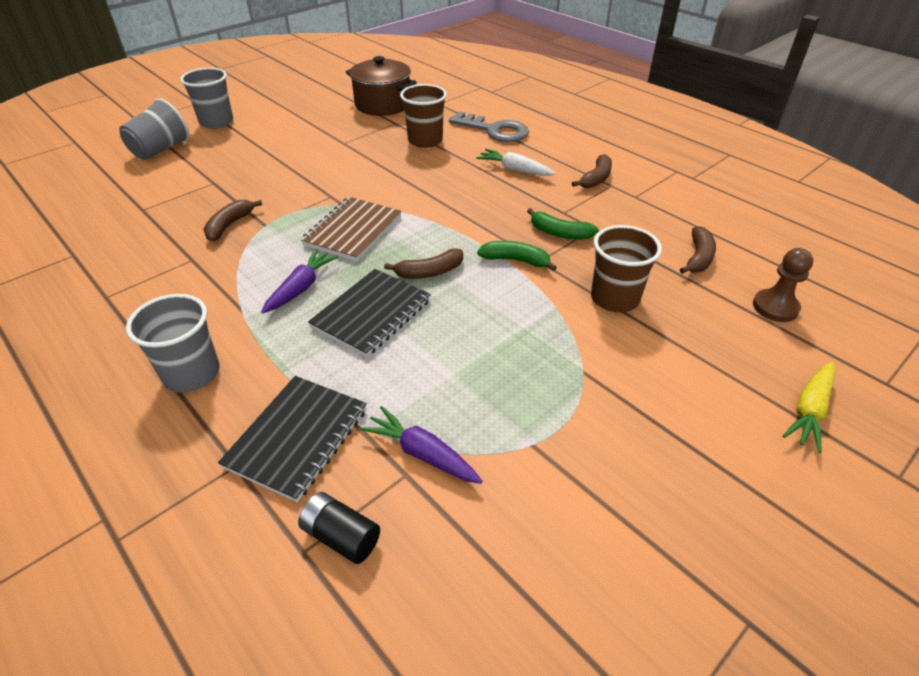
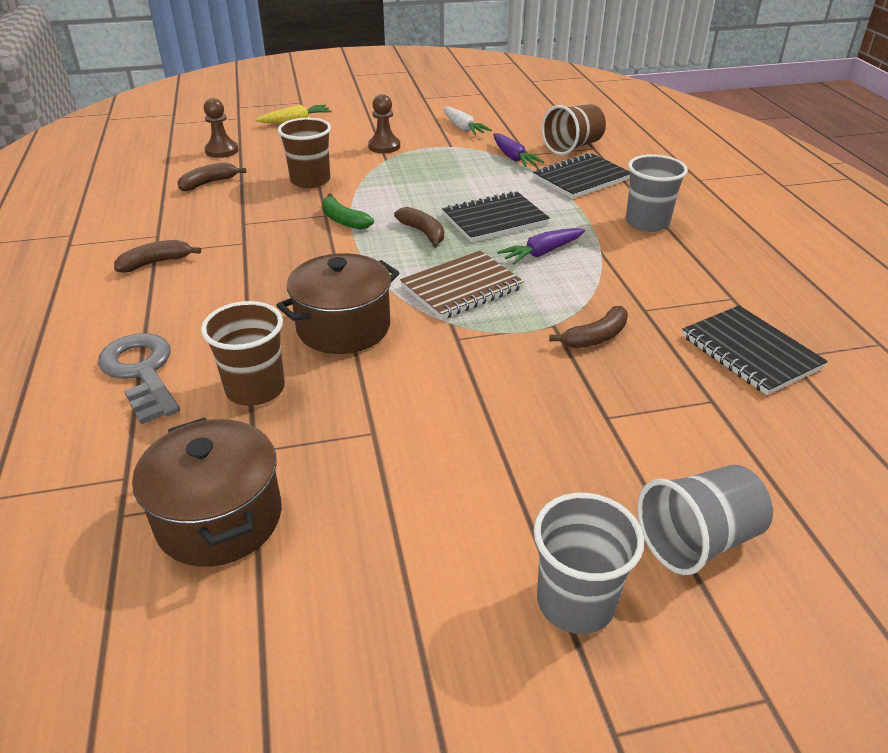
camera: 150 degrees left, 5 degrees down
black battery [298,492,380,564] -> brown cup [542,104,606,155]
brown banana [384,248,463,279] -> brown banana turned 45 degrees clockwise [394,207,444,248]
white carrot [476,149,555,176] -> white carrot moved to [443,106,492,135]
green banana [527,208,599,240] -> none
none -> brown pot [276,253,400,354]
none -> brown pawn [368,94,400,153]
none -> black notebook [682,305,828,395]

